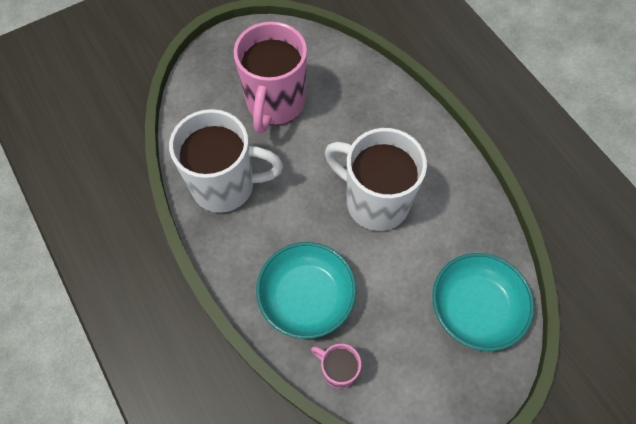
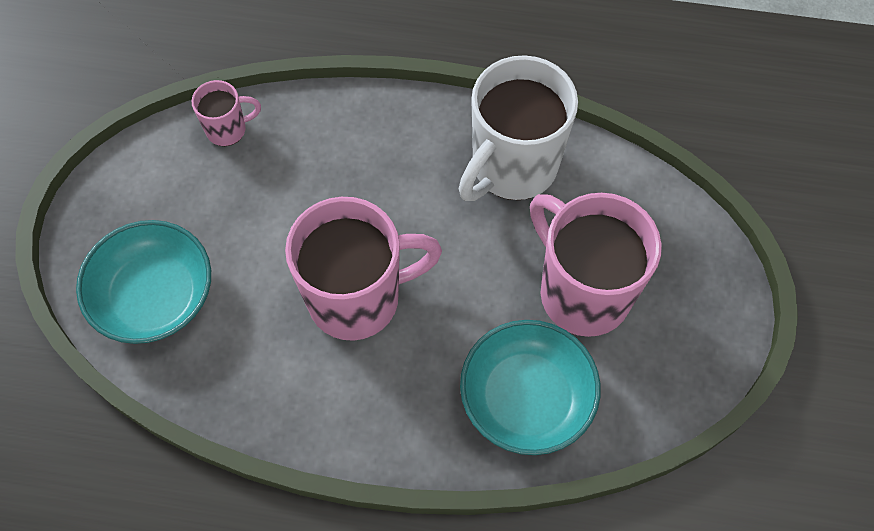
camera: 130 degrees right, 0 degrees up
turquoise bowl [256,242,357,339] -> turquoise bowl moved to [460,320,601,455]
white mug [325,128,427,231] -> pink mug [285,197,442,341]

